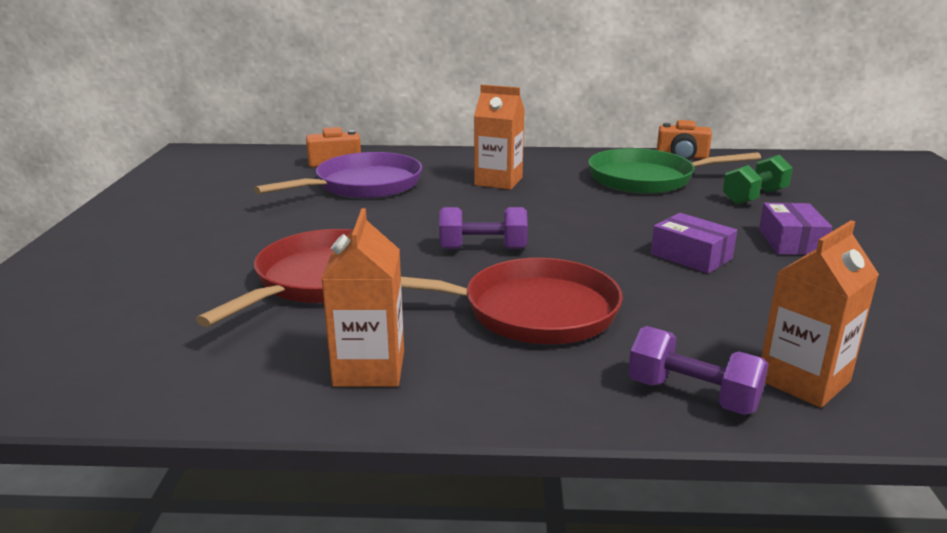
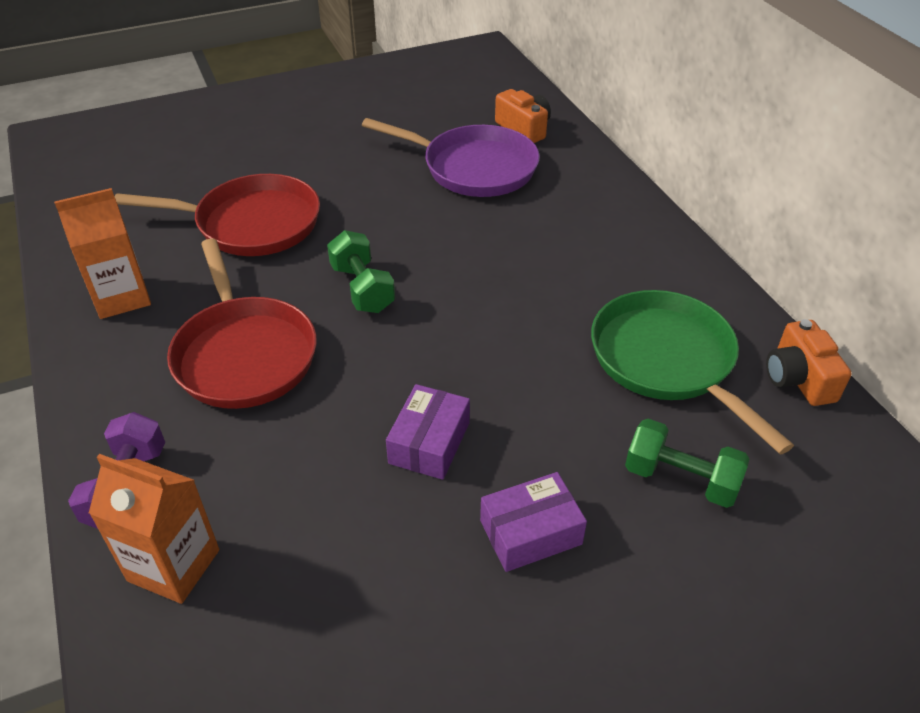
camera: 65 degrees right, 20 degrees up
purple dumbbell [439,207,528,249] -> green dumbbell [327,230,395,313]
orange carton [474,85,525,190] -> none

